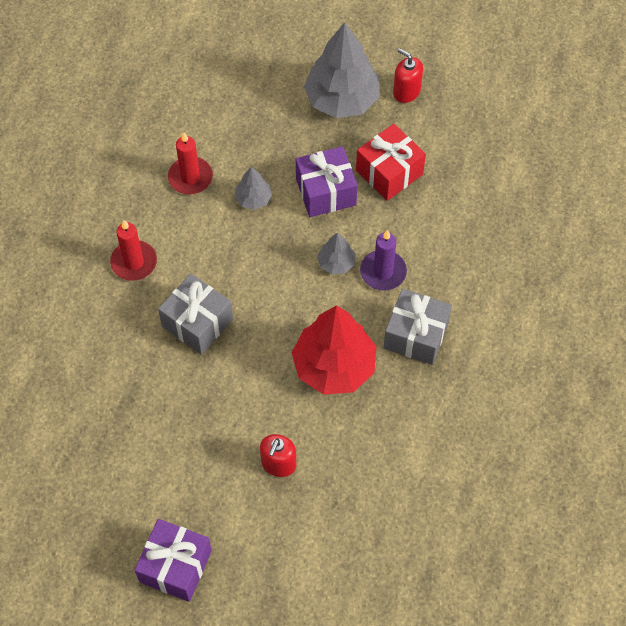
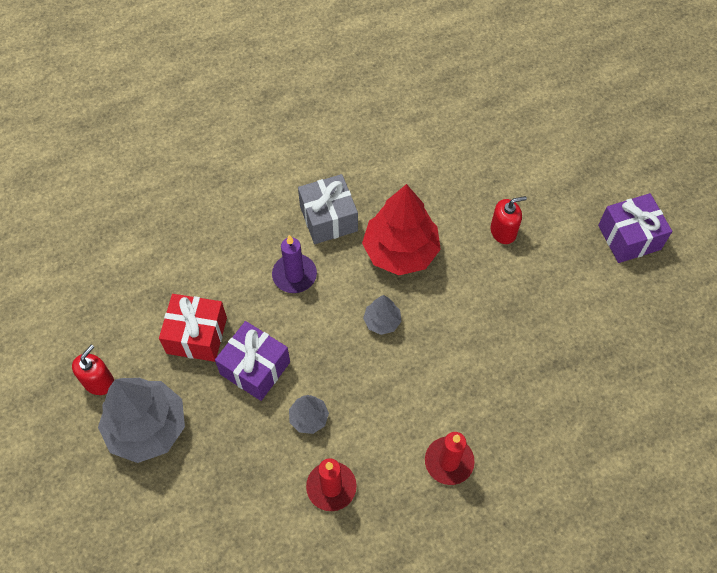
camera: 130 degrees left, 0 degrees up
grey gift [158,273,233,355] -> none
grey tree [317,232,356,274] -> grey tree moved to [363,295,401,335]
red soap dispenser [393,48,423,103] -> red soap dispenser turned 150 degrees counterclockwise [72,345,114,395]

